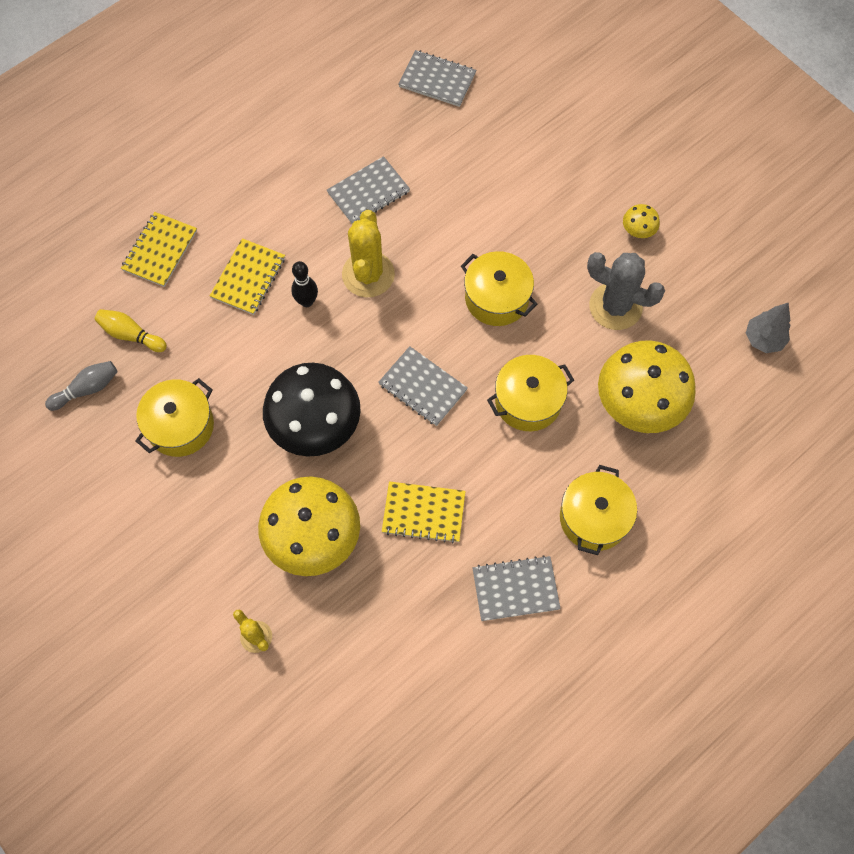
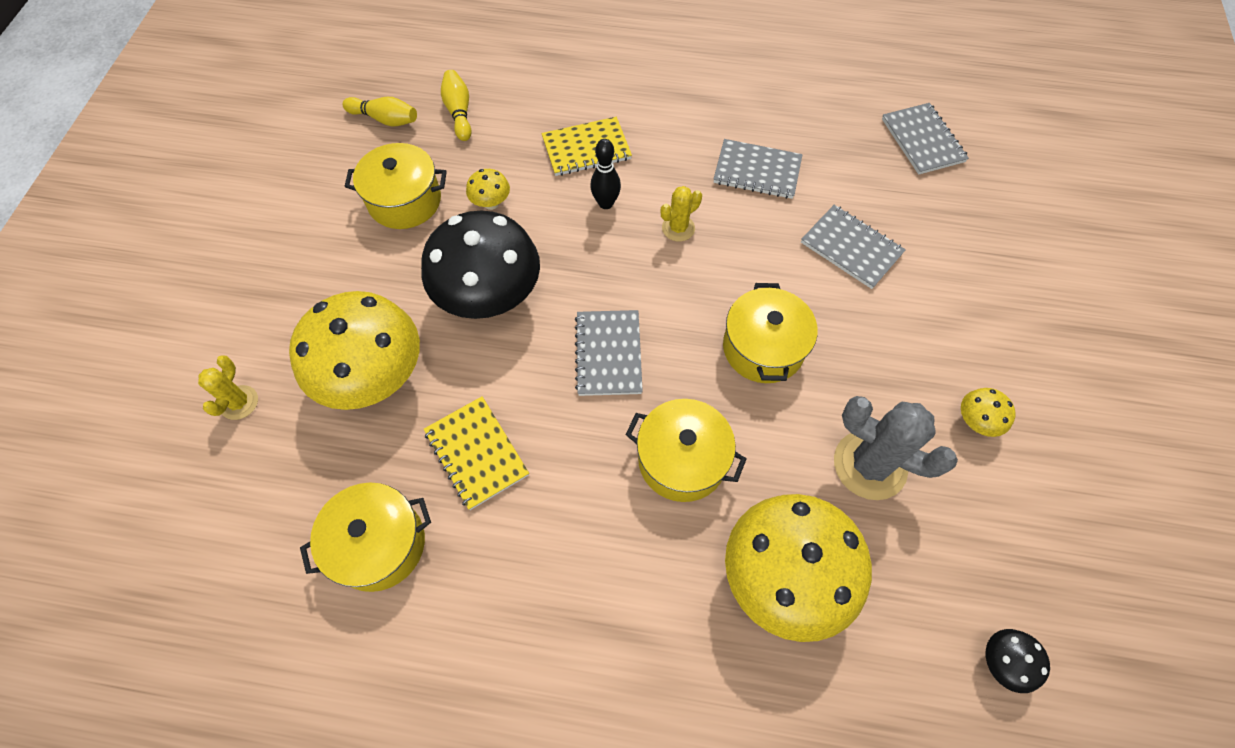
camera: 50 degrees right, 5 degrees down
grey bowling pin [45,361,118,411] -> yellow bowling pin [342,97,417,127]
yellow notebook [121,212,197,287] -> none
yellow cactus [342,210,395,298] -> yellow cactus [661,186,702,242], size x0.54
grey notebook [472,555,561,621] -> grey notebook moved to [801,205,906,289]
yellow pot [560,465,637,555] -> yellow pot moved to [300,483,431,592]
grey cactus [587,252,665,330] -> grey cactus turned 45 degrees counterclockwise [834,396,958,500]
grey tree [746,302,791,353] -> black mushroom [986,629,1050,693]
none -> yellow mushroom [466,169,510,210]

